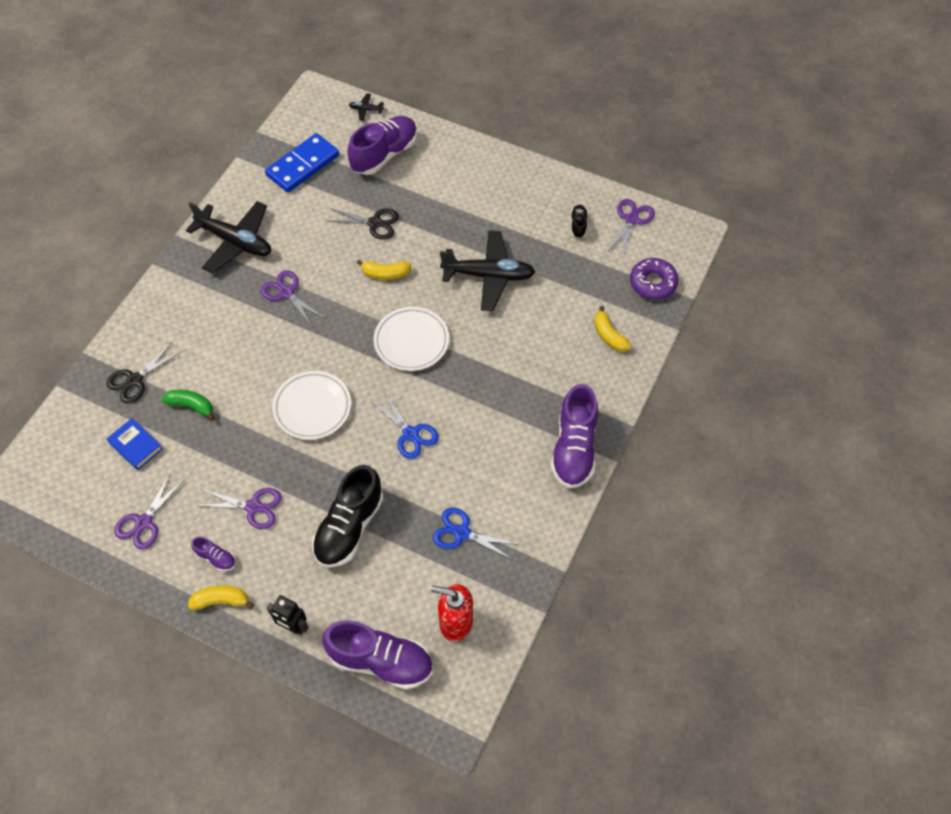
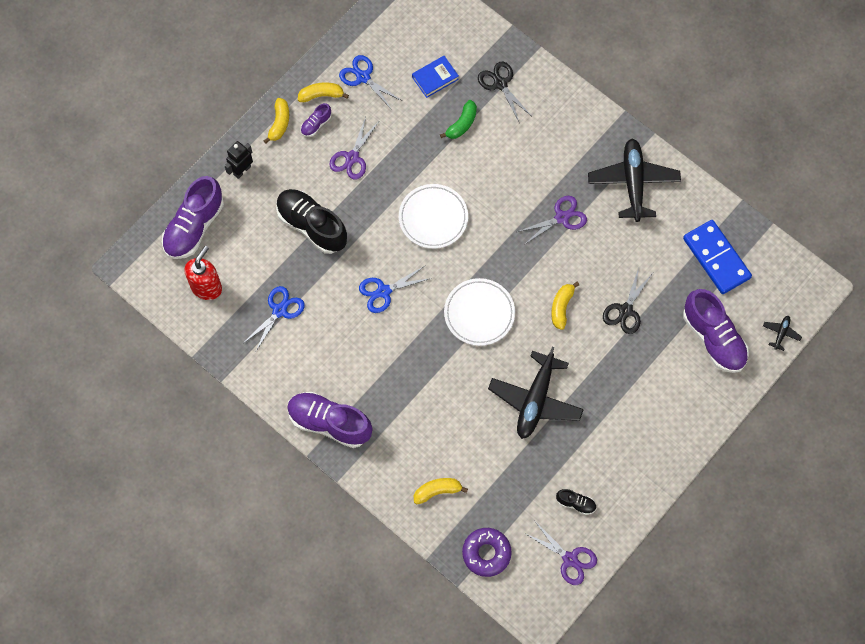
camera: 105 degrees right, 10 degrees up
purple scissors [114,472,185,550] -> blue scissors [339,55,402,110]
black plane [186,201,271,273] -> black plane turned 135 degrees clockwise [588,139,681,222]
none -> yellow banana [298,82,349,102]

